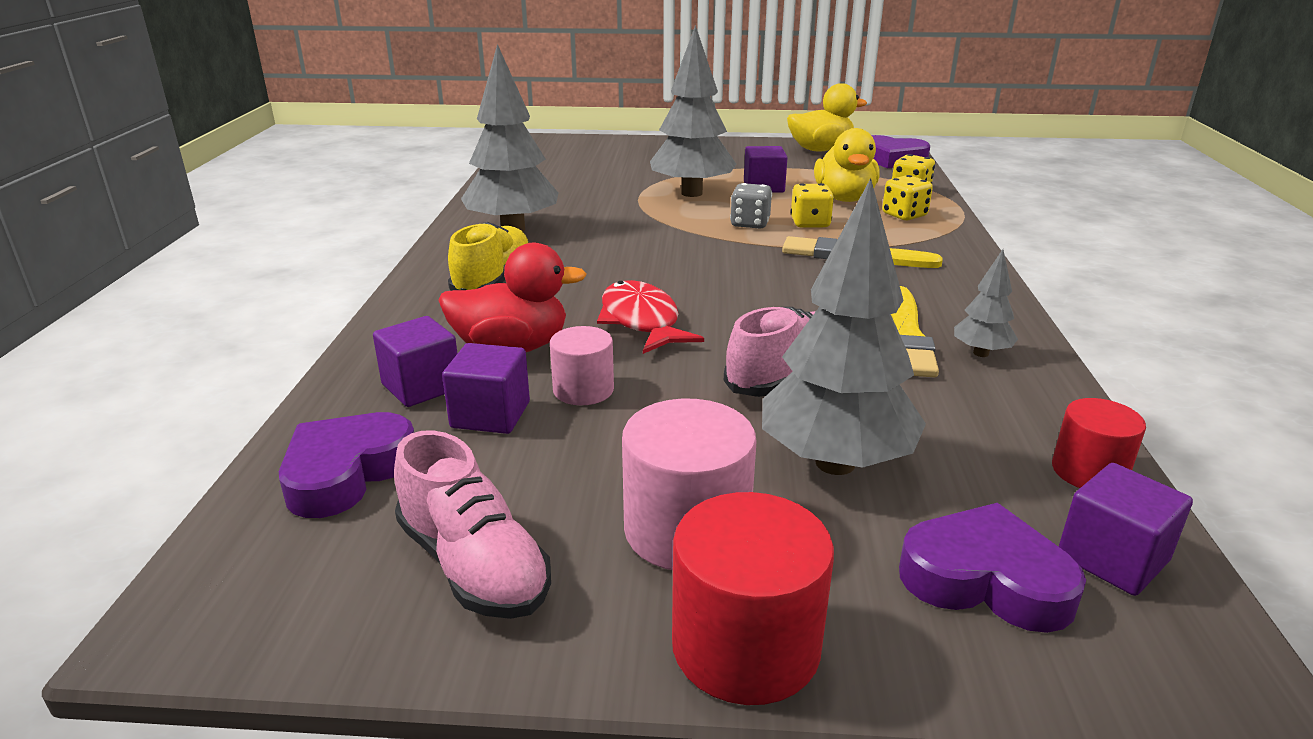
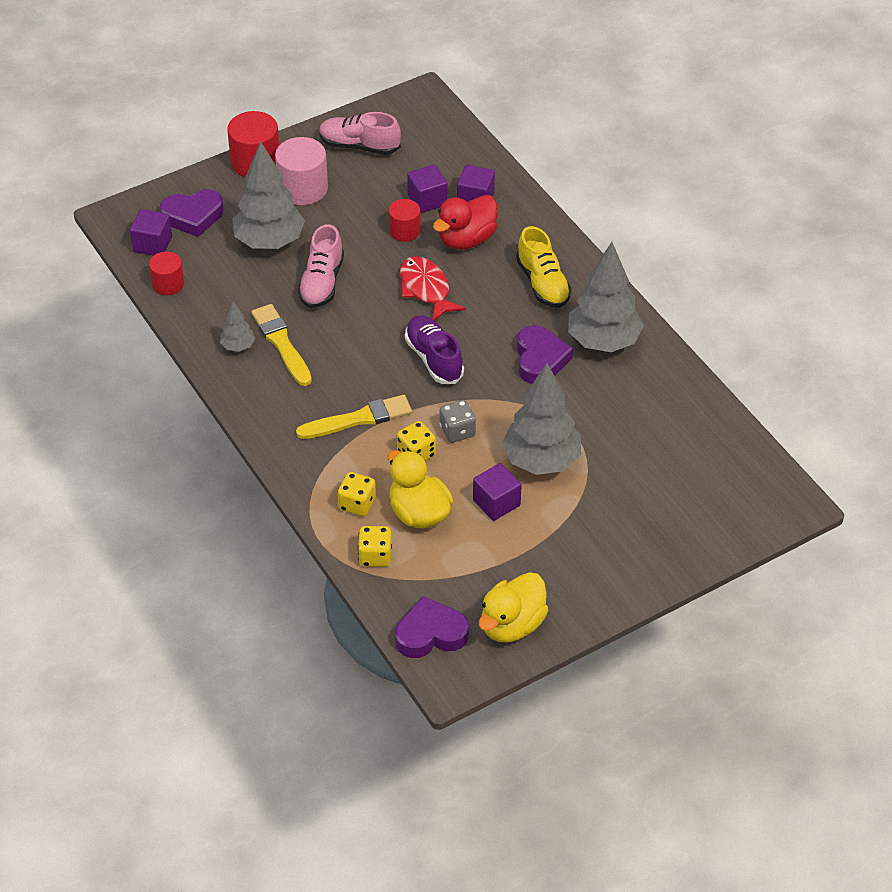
camera: 145 degrees right, 20 degrees up
purple heart [279,412,414,518] -> purple heart moved to [517,325,573,384]
pink cylinder [550,326,614,405] -> red cylinder [389,199,421,242]
red fish [597,280,704,354] -> red fish turned 150 degrees counterclockwise [400,256,466,321]
none -> purple shoe [405,315,464,384]

